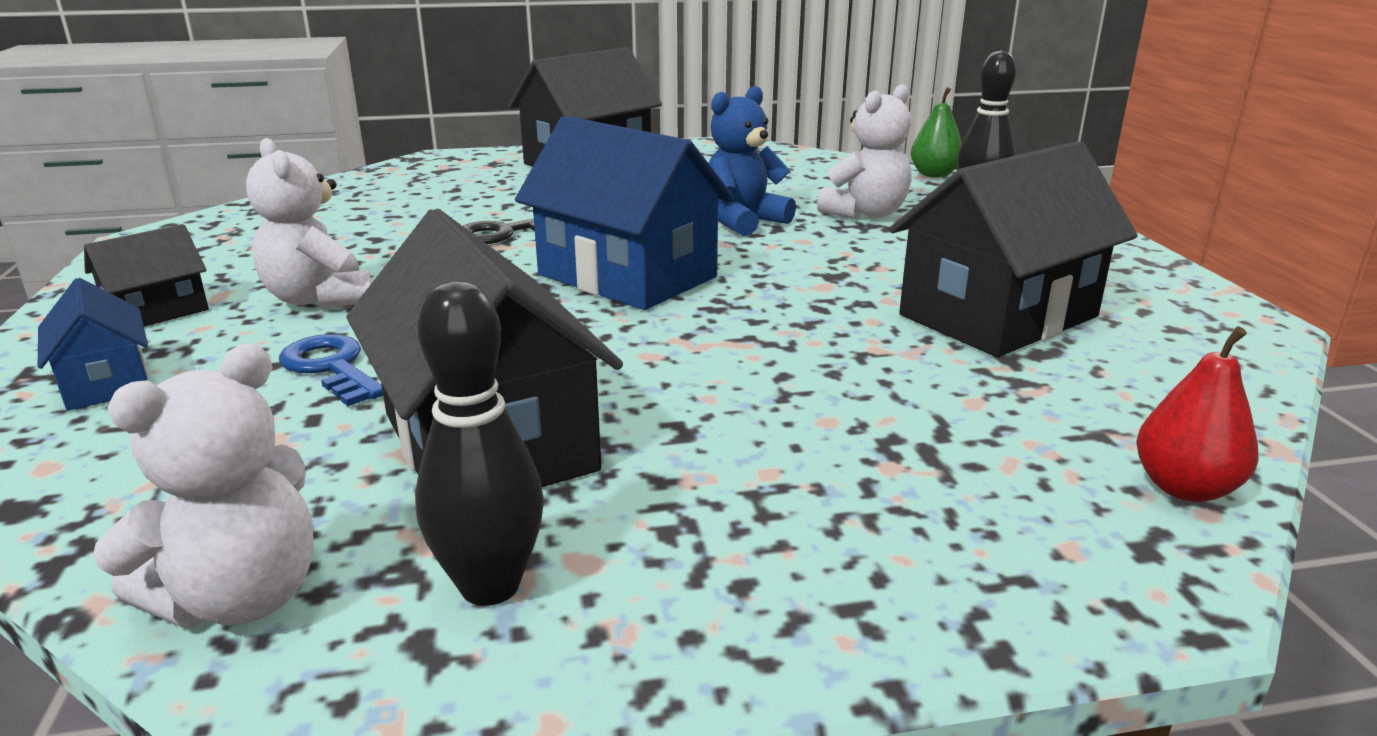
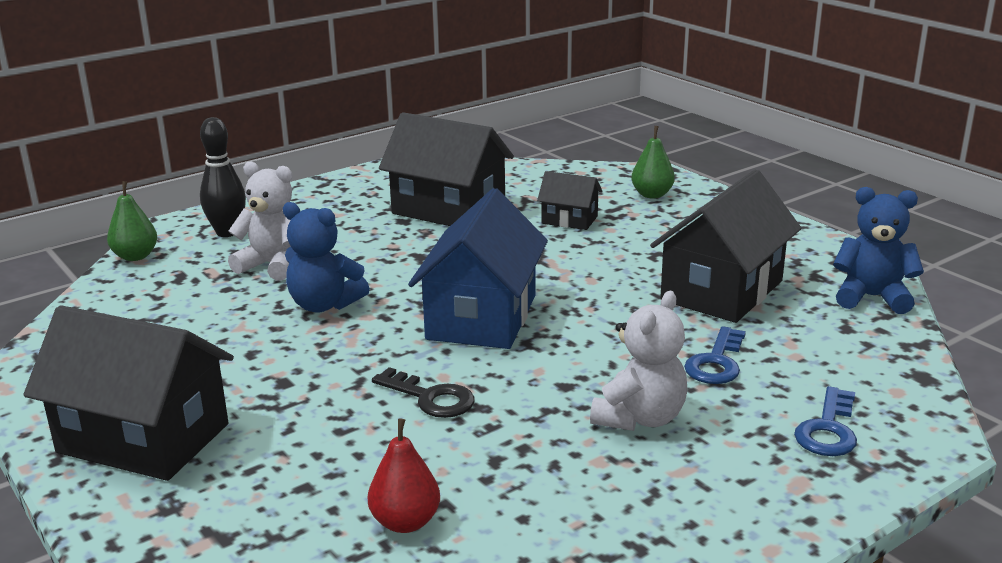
camera: 115 degrees left, 0 degrees up
blue house [38,278,149,411] -> blue key [794,386,857,456]
black house [84,224,209,327] -> black house moved to [537,171,602,230]
white teddy bear [93,343,314,628] -> blue teddy bear [833,187,924,314]
black bowling pin [415,280,543,606] -> none
red pear [1136,326,1259,502] -> red pear moved to [368,419,440,533]
none -> green pear [631,126,675,198]

